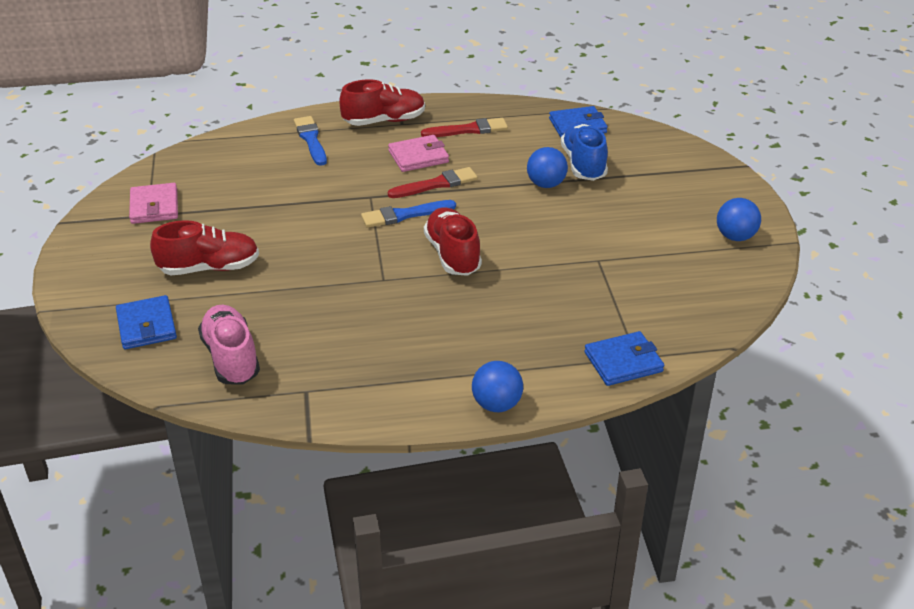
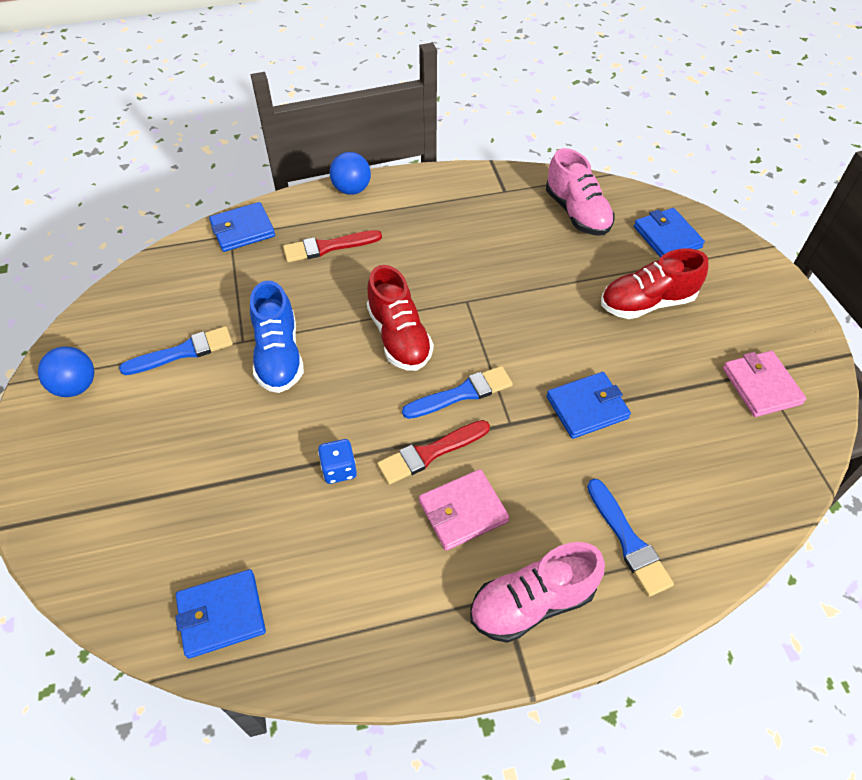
camera: 175 degrees right, 15 degrees up
red shoe [340,79,425,126] -> pink shoe [470,542,605,643]
red brush [421,118,508,137] -> red brush moved to [283,230,382,262]
blue ball [527,147,568,188] -> none
blue shoe [561,122,608,181] -> blue shoe moved to [250,281,304,393]
none -> blue brush [119,326,233,375]
none -> blue dice [318,439,357,484]
none -> blue wallet [546,372,631,439]

